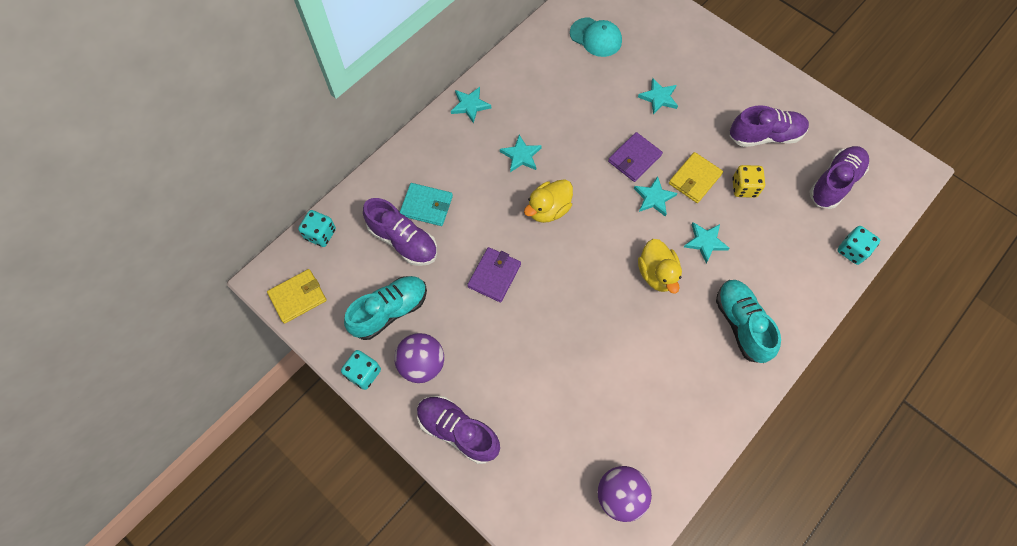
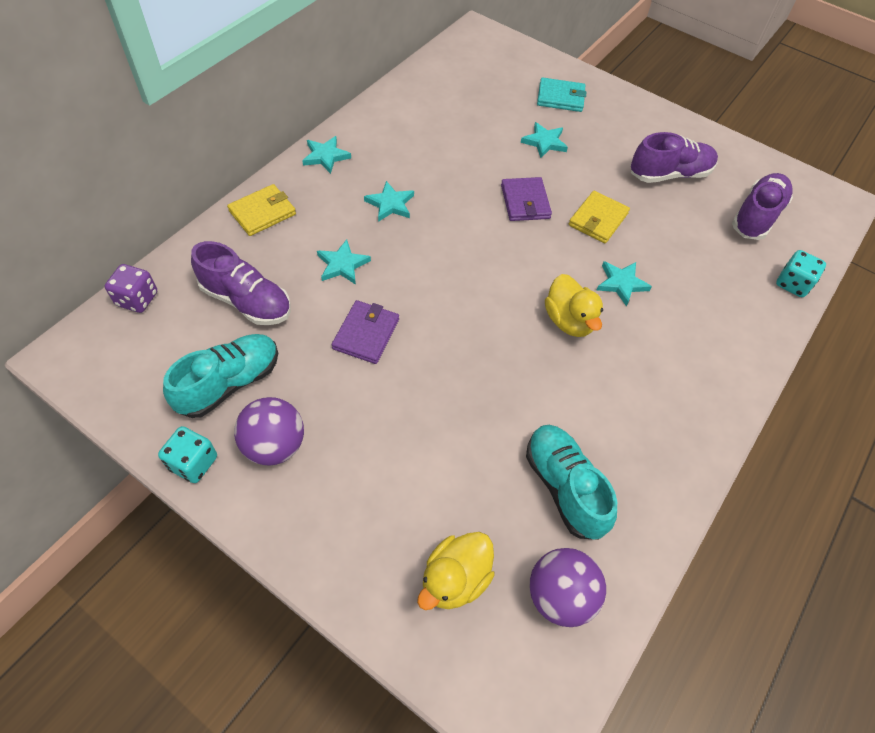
camera: 10 degrees left, 10 degrees down
yellow wallet [267,269,327,324] -> yellow wallet moved to [227,184,296,236]
turquoise dice [298,210,336,247] -> purple dice [105,264,157,313]
turquoise wallet [400,183,453,226] -> turquoise wallet moved to [537,77,587,112]
purple shoe [417,396,500,464] -> none
yellow duck [524,179,573,223] -> yellow duck moved to [417,532,495,610]
turquoise cap [570,17,622,57] -> none
purple wallet [608,132,663,182] -> purple wallet turned 45 degrees counterclockwise [501,177,552,221]
turquoise star [634,176,678,217] -> turquoise star moved to [317,239,371,285]
turquoise shoe [716,280,781,363] -> turquoise shoe moved to [526,425,617,539]
yellow dice [732,165,765,198] -> none

